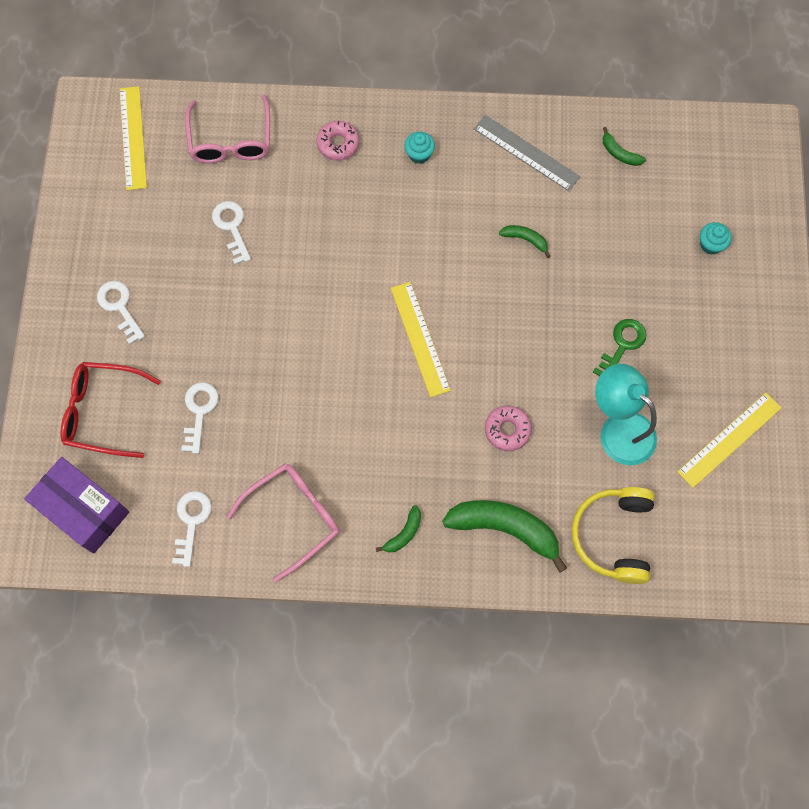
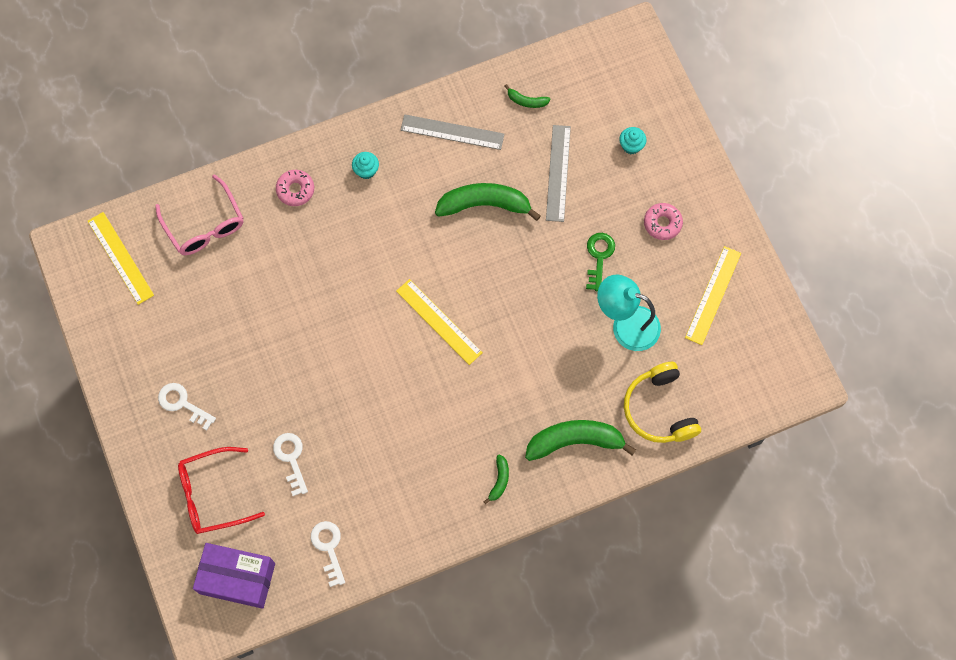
camera: 25 degrees left, 0 degrees up
white key [212,201,251,265] -> none
pink glasses [227,463,339,582] -> none
pink donut [485,406,532,451] -> pink donut moved to [644,203,683,240]
green banana [499,225,550,258] -> green banana [435,183,541,221], size x2.13
none -> grey ruler [546,125,571,222]

